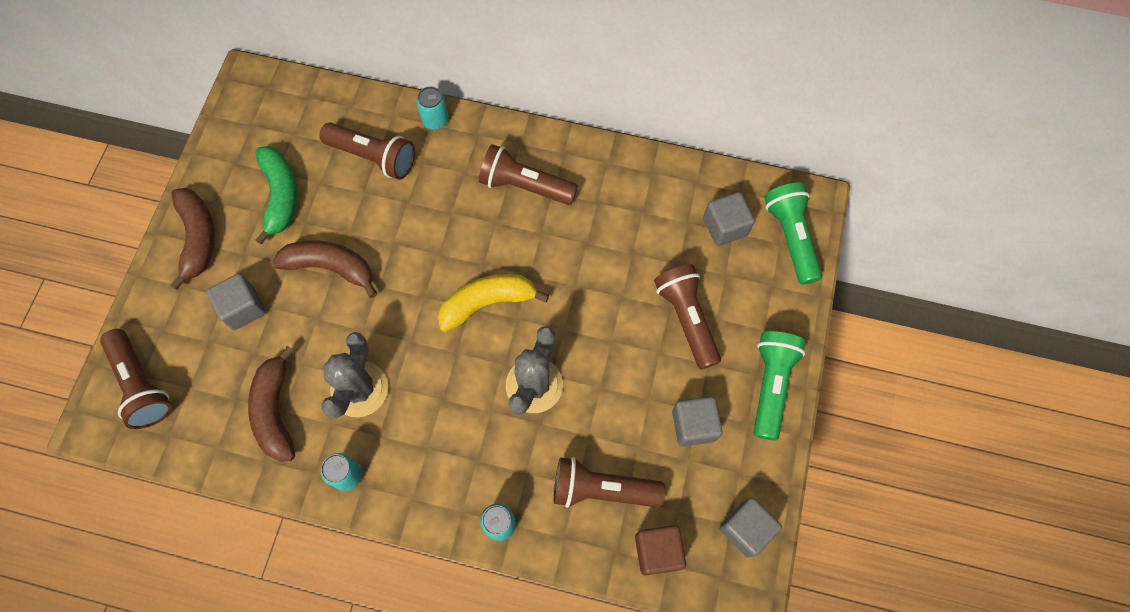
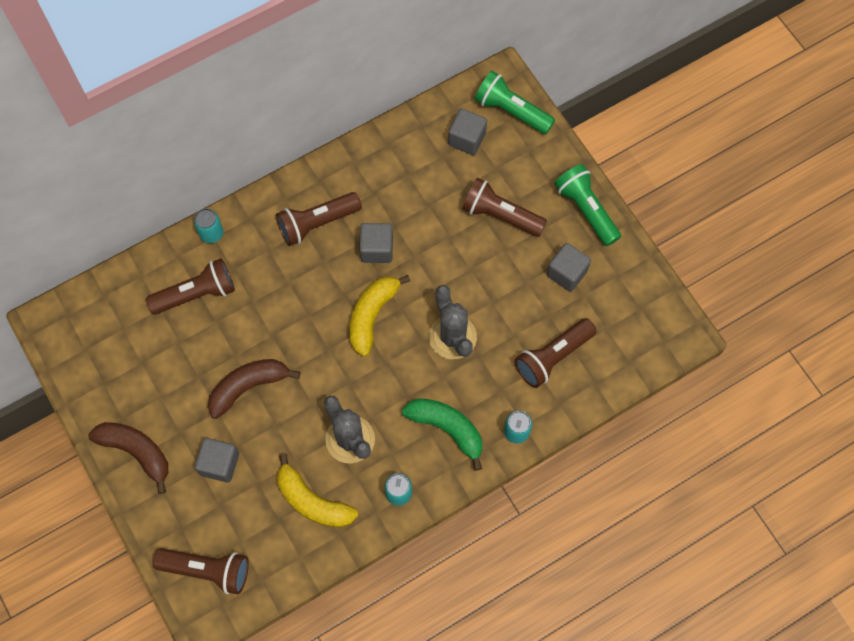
camera: 45 degrees left, 0 degrees up
brown banana [248,346,295,462] -> yellow banana [277,453,358,528]
green banana [255,146,298,245] -> green banana moved to [402,398,482,471]
brown cube [635,525,686,575] -> none
grey cube [719,498,782,558] -> grey cube moved to [359,223,393,263]

